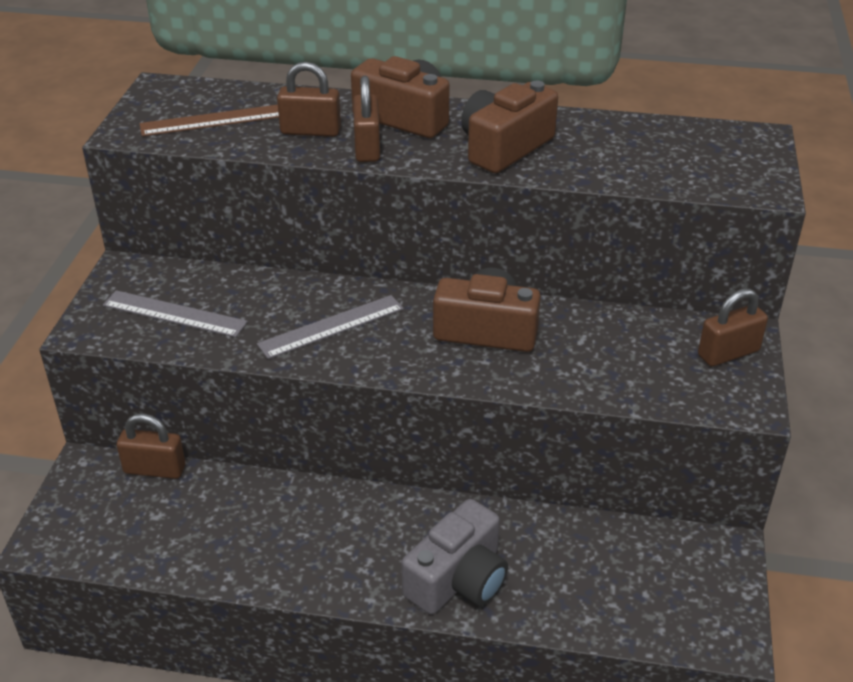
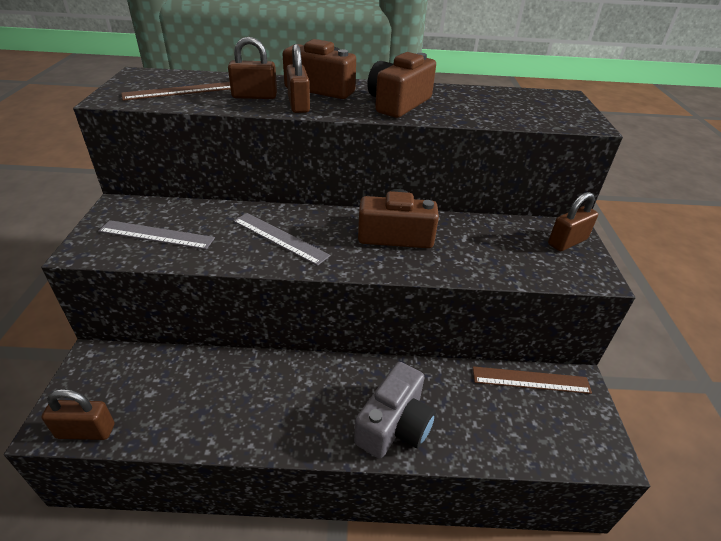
camera: 10 degrees left, 0 degrees up
brown padlock [117,414,185,479] -> brown padlock moved to [41,389,115,440]
grey ruler [257,295,404,359] -> grey ruler turned 75 degrees clockwise [233,213,331,266]
none -> brown ruler [473,366,592,394]

